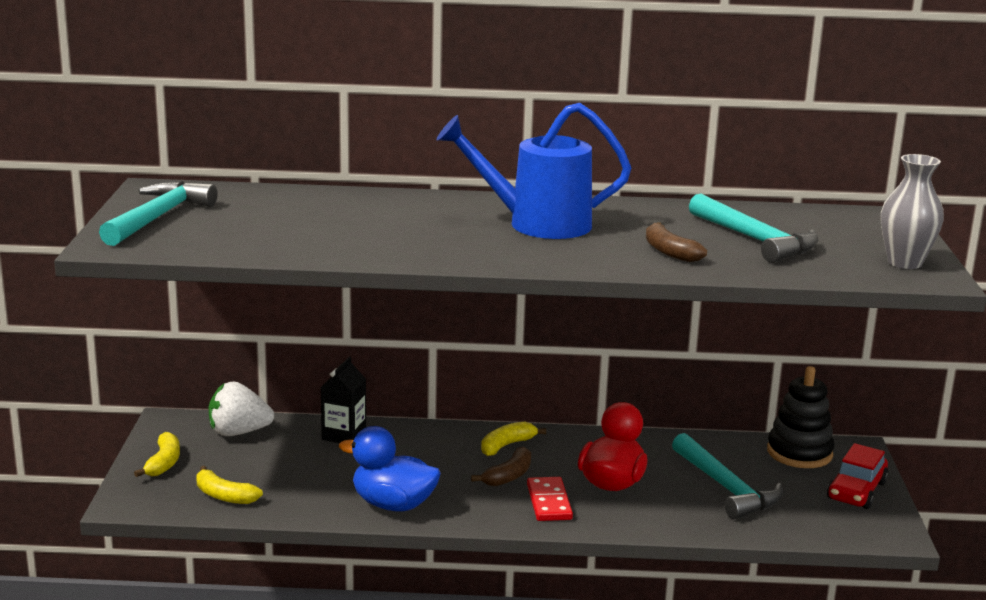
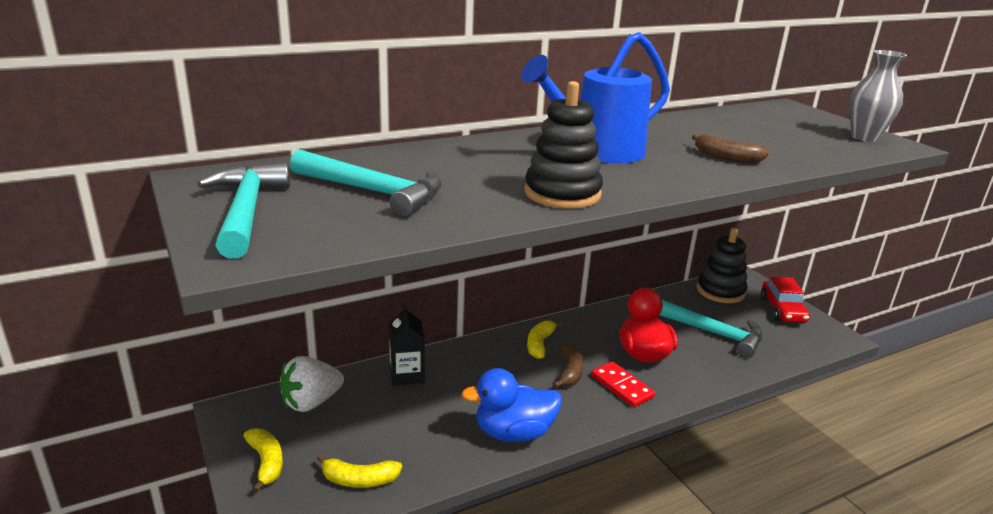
camera: 30 degrees left, 5 degrees up
turquoise hammer [689,193,819,263] -> turquoise hammer moved to [290,150,442,217]
none -> black stacking toy [524,81,603,209]

